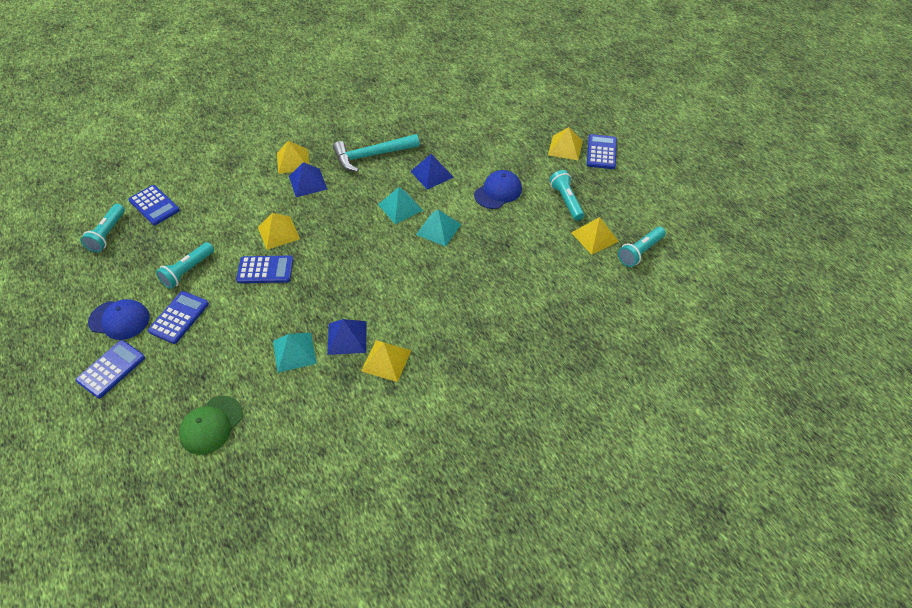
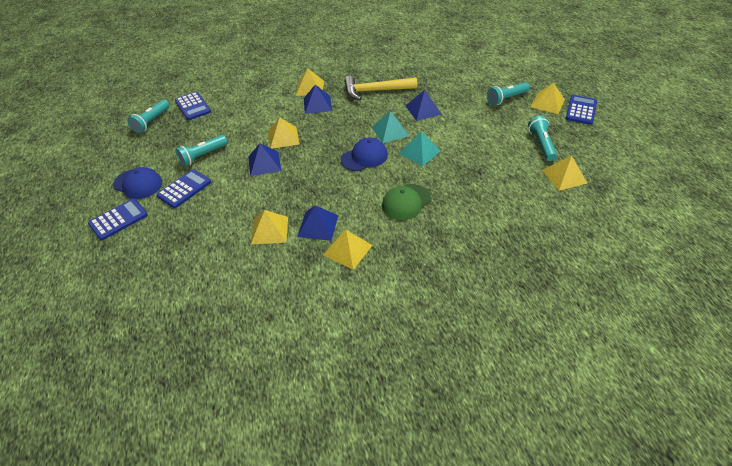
camera: 15 degrees right, 5 degrees down
green cap [179,396,243,455] -> green cap moved to [382,184,431,220]
blue calculator [236,256,294,283] -> blue pyramid [248,143,281,176]
turquoise pyramid [273,333,317,373] -> yellow pyramid [251,210,288,244]
turquoise hammer [333,134,420,172] -> yellow hammer [344,76,418,100]
blue cap [474,170,522,209] -> blue cap moved to [341,138,388,171]
turquoise flashlight [618,227,666,267] -> turquoise flashlight moved to [487,82,530,105]

